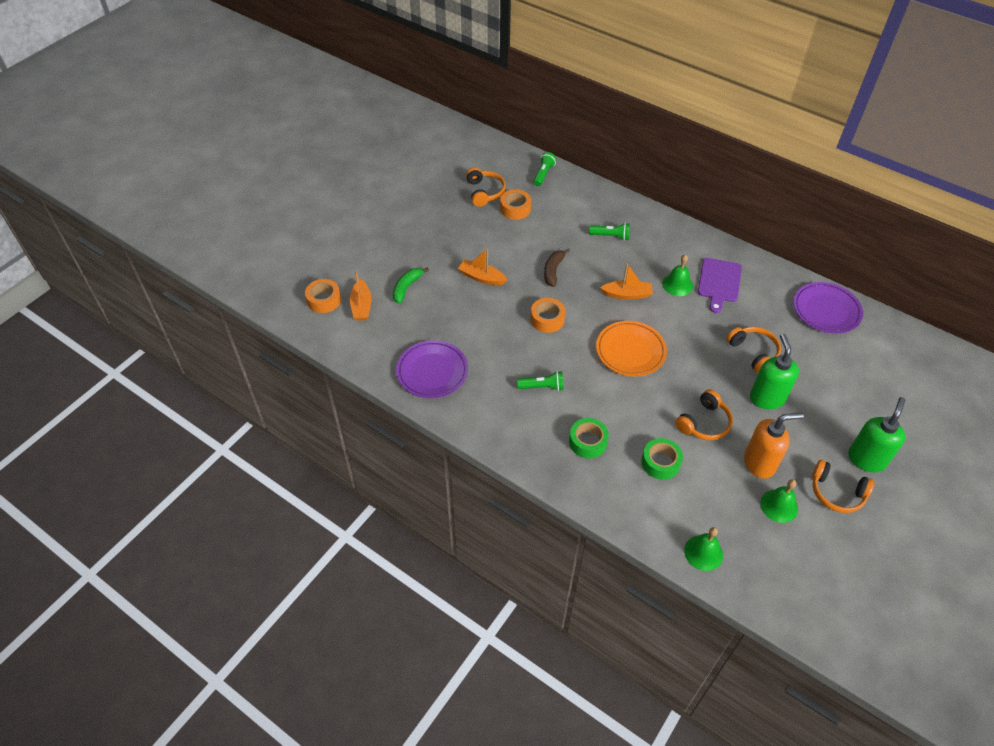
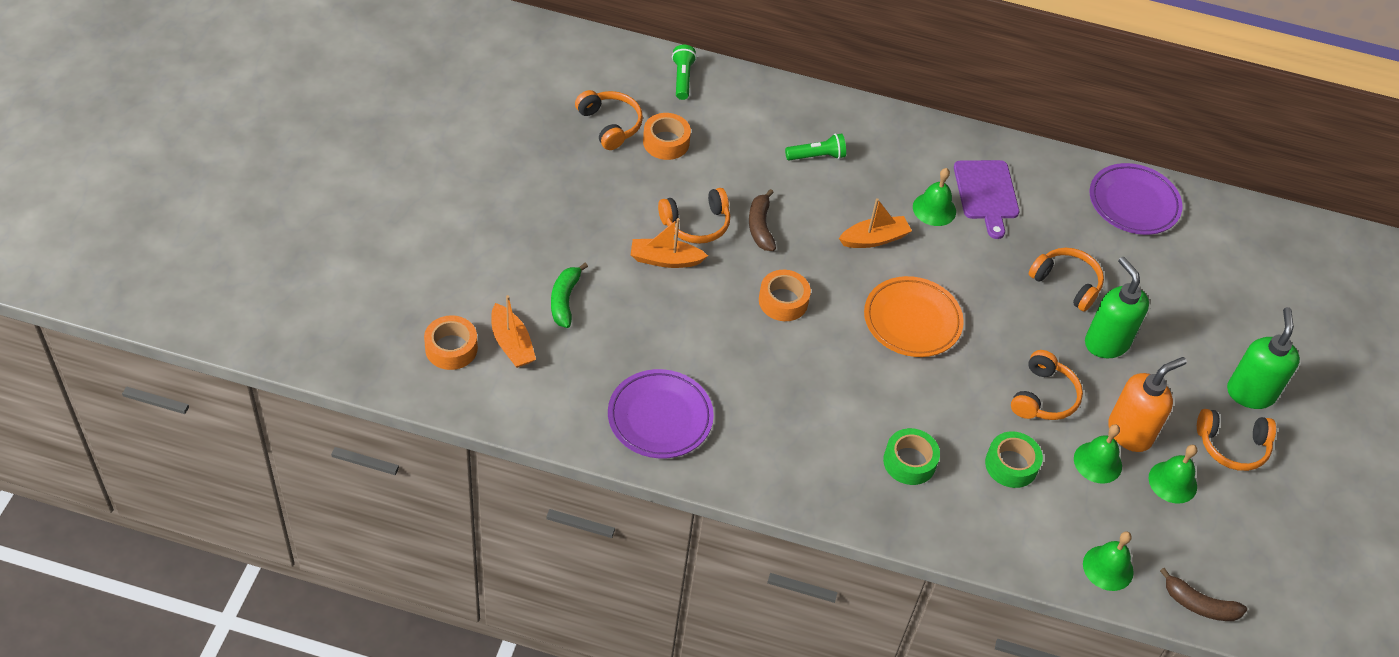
camera: 25 degrees left, 0 degrees up
green flashlight [517,371,564,391] -> none
none -> orange headphones [658,188,730,244]
none -> green bell [1074,424,1122,484]
none -> brown banana [1160,567,1247,621]

